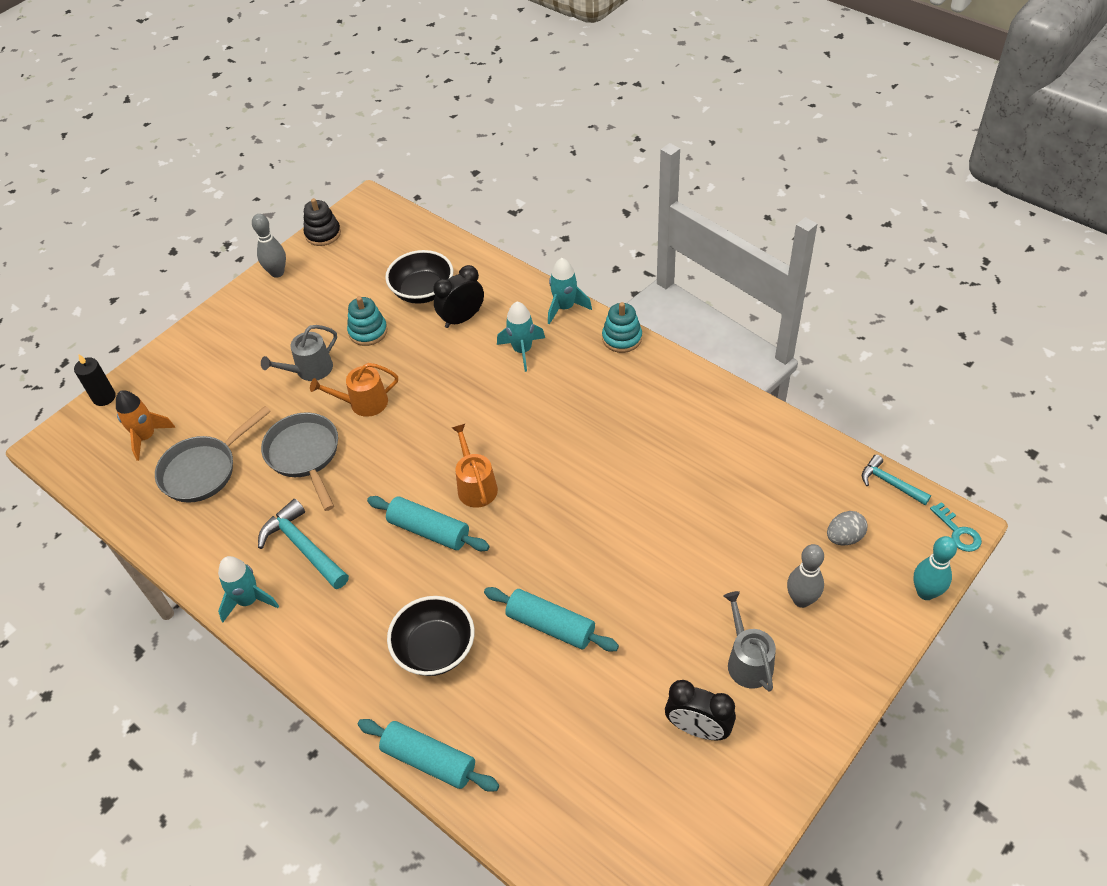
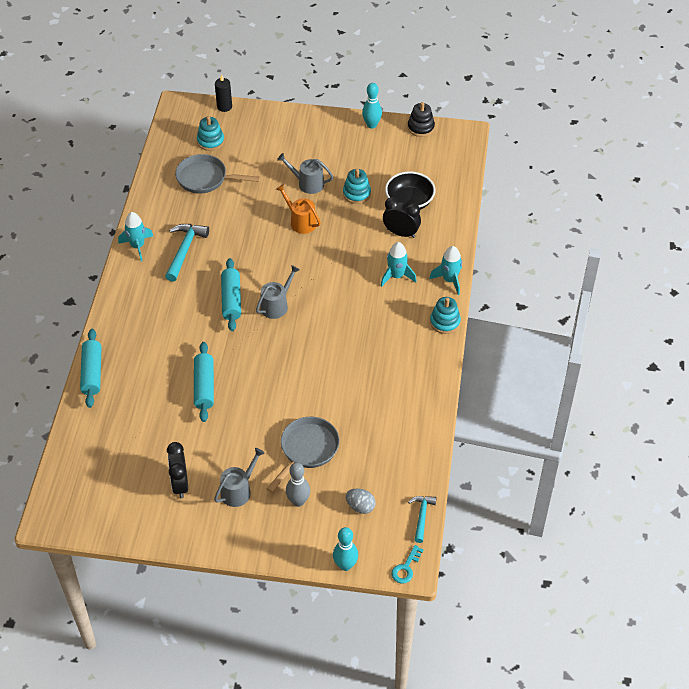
camera: 55 degrees right, 0 degrees up
orange rocket [116,390,175,461] -> turquoise stacking toy [197,116,224,151]
grey bowling pin [252,214,286,278] -> turquoise bowling pin [362,83,382,129]
grey pan [261,412,338,511] -> grey pan moved to [267,417,340,493]
black bowl [387,596,475,676] -> none
orange watering can [452,424,498,508] -> grey watering can [256,265,300,319]

